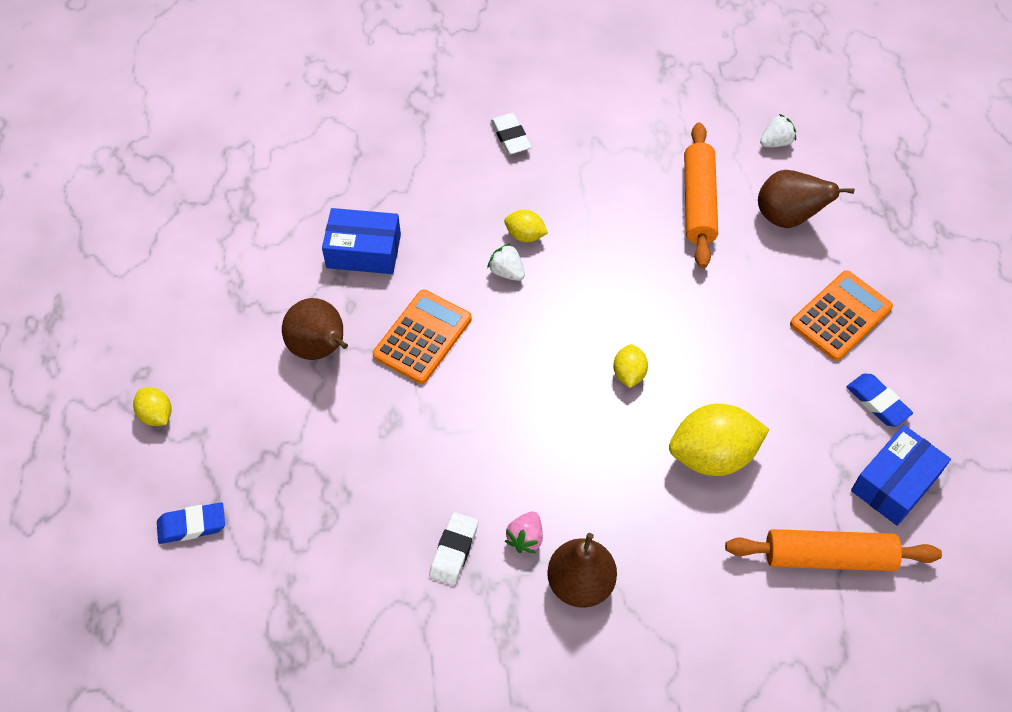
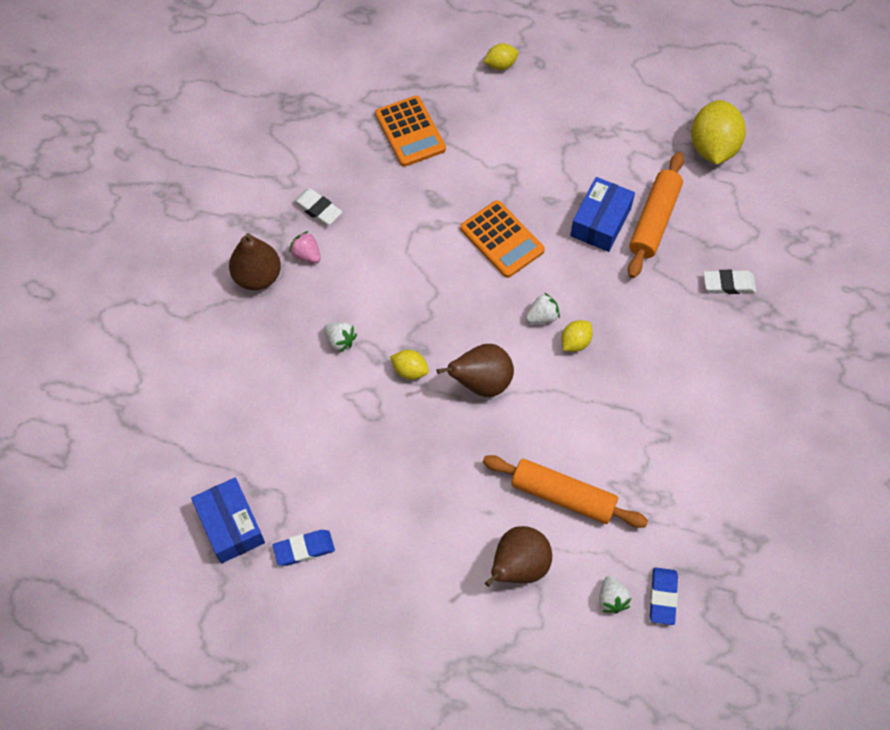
camera: 110 degrees right, 5 degrees up
blue eraser [157,502,225,544] -> blue eraser moved to [650,567,678,625]
brown pear [282,298,348,360] -> brown pear moved to [437,344,514,397]
white eraser [491,113,531,155] -> white eraser moved to [704,270,756,294]
yellow lemon [669,404,769,476] -> yellow lemon moved to [691,100,746,165]
orange rolling pin [725,529,942,571] -> orange rolling pin moved to [628,152,684,278]
orange calculator [790,270,893,361] -> orange calculator moved to [375,96,446,167]
none -> white strawberry [324,322,357,352]

